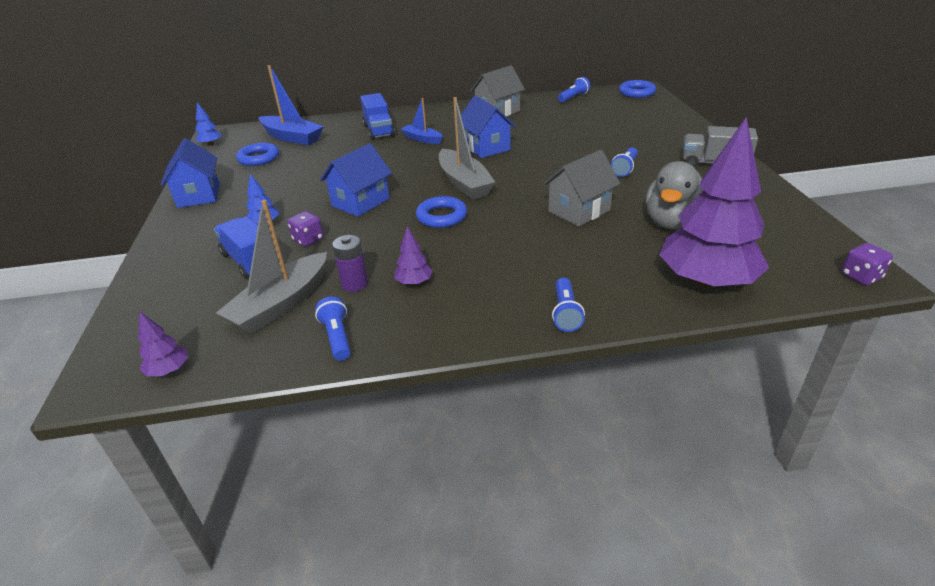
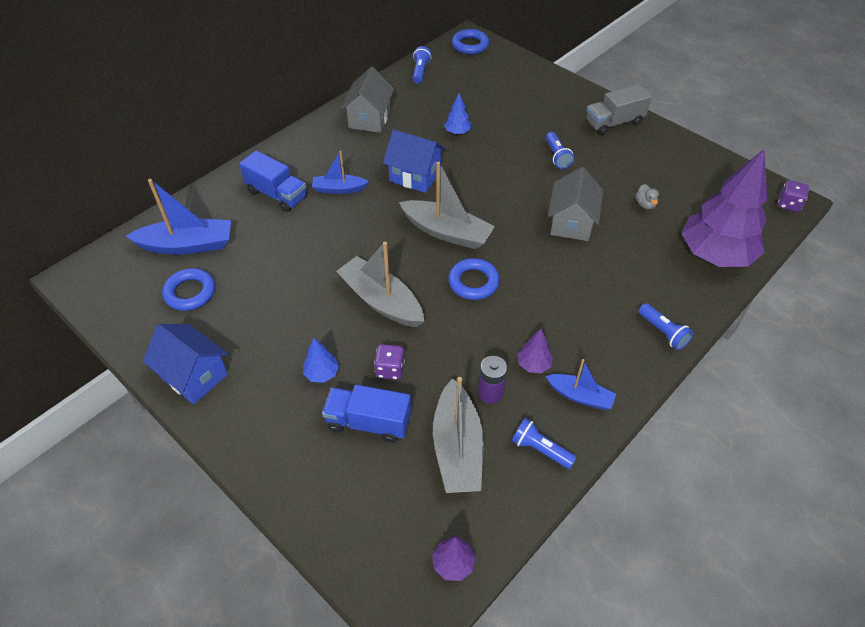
camera: 40 degrees left, 15 degrees up
blue tree [195,102,222,146] -> blue tree moved to [444,93,471,134]
blue house [320,143,392,217] -> grey boat [336,241,424,327]
grey duck [645,161,704,230] -> grey duck [635,184,659,210], size x0.41
none -> blue boat [546,359,616,410]

